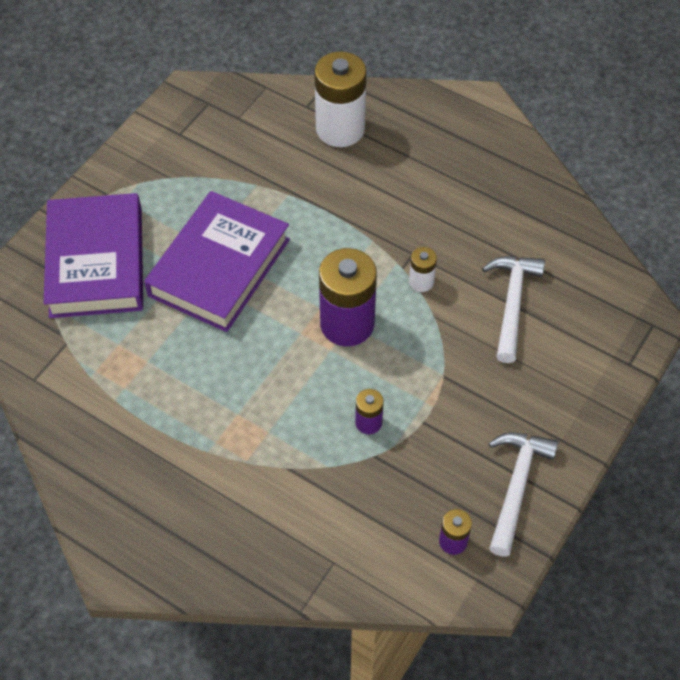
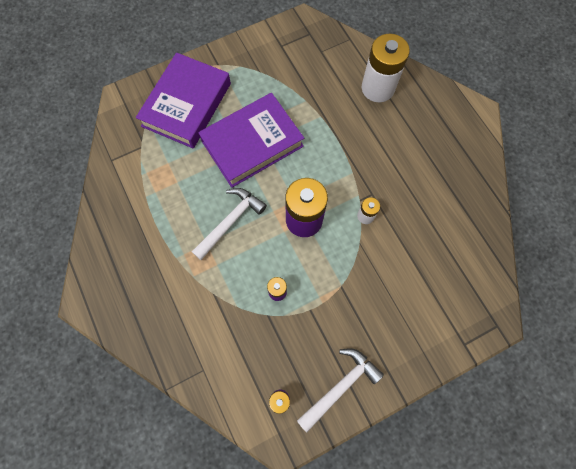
camera: 30 degrees right, 15 degrees up
white hammer [482,256,545,363] -> white hammer moved to [192,188,267,260]

